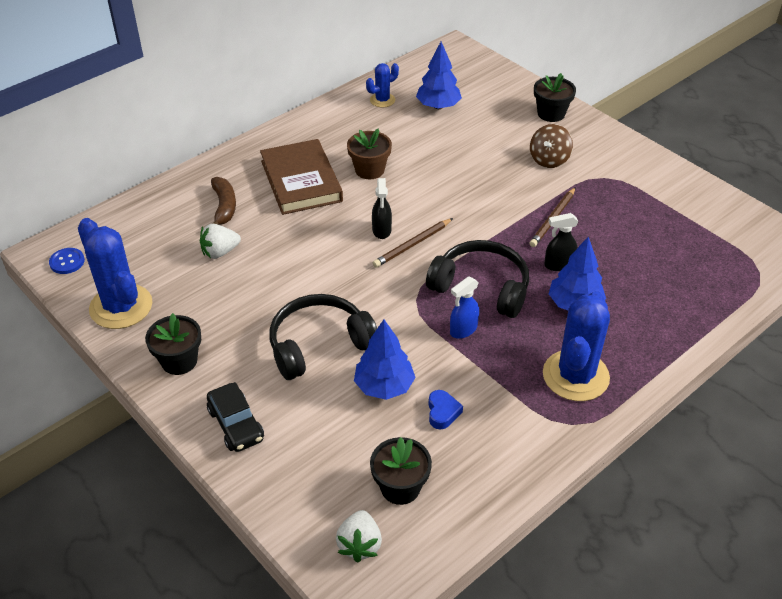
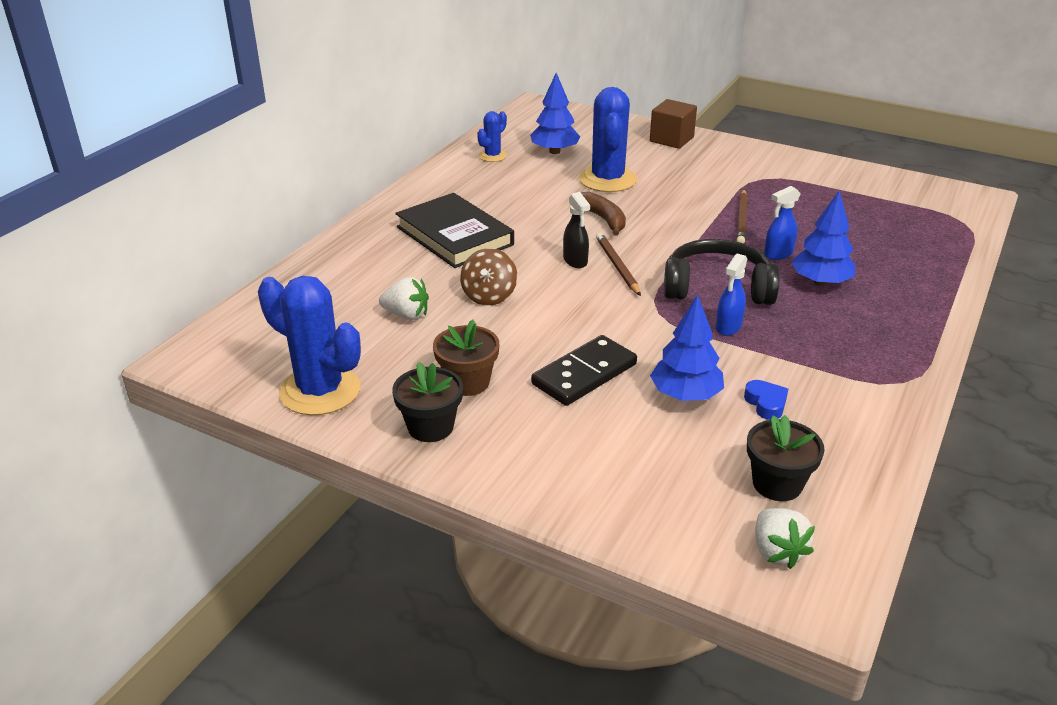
camera: 20 degrees left, 10 degrees down
blue button [49,248,85,274] -> none
white strawberry [200,224,241,259] -> white strawberry turned 120 degrees counterclockwise [379,277,429,320]
black car [207,382,264,452] -> none
brown banana [211,177,236,225] -> brown banana moved to [581,192,626,236]
brown book [260,139,343,215] -> black book [395,193,514,268]
black headphones [269,294,377,380] -> black domino [531,335,637,406]
brown flower pot [347,129,392,179] -> brown flower pot moved to [433,320,499,396]
brown pencil [373,218,453,268] -> brown pencil turned 135 degrees clockwise [596,233,641,296]
brown spinning top [530,124,573,168] -> brown spinning top moved to [460,248,517,306]
black flower pot [534,73,576,122] -> brown cube [650,99,697,149]
blue cactus [543,291,610,401] -> blue cactus moved to [579,87,637,192]
black spray bottle [544,213,578,271] -> blue spray bottle [764,186,801,260]

